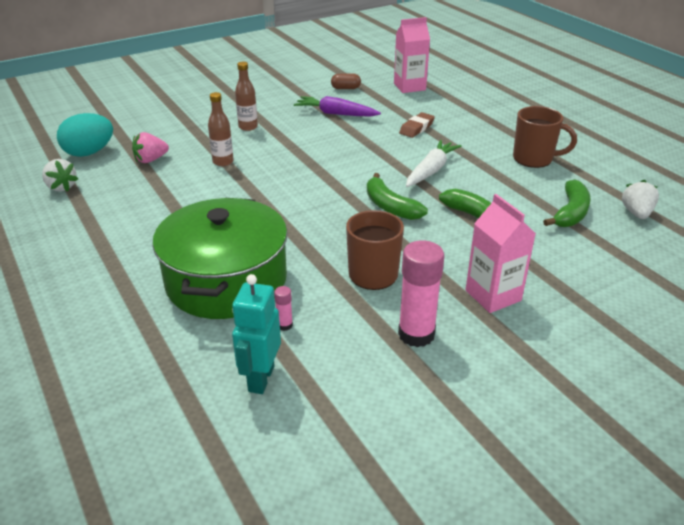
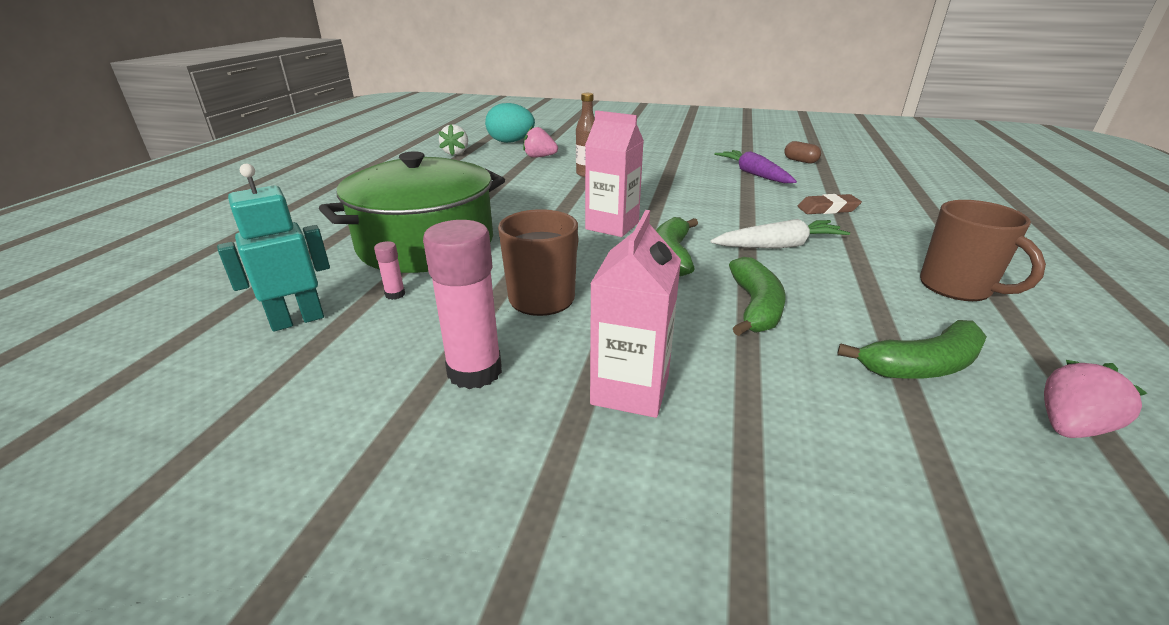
camera: 45 degrees right, 5 degrees down
brown bottle [235,62,258,131] -> none
pink carton [394,17,430,93] -> pink carton moved to [585,110,644,237]
white strawberry [622,180,659,219] -> pink strawberry [1044,360,1147,438]

